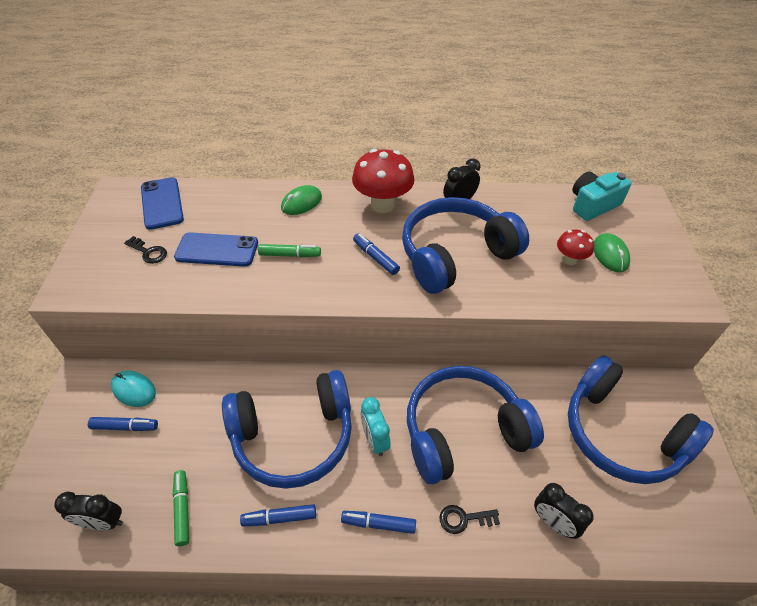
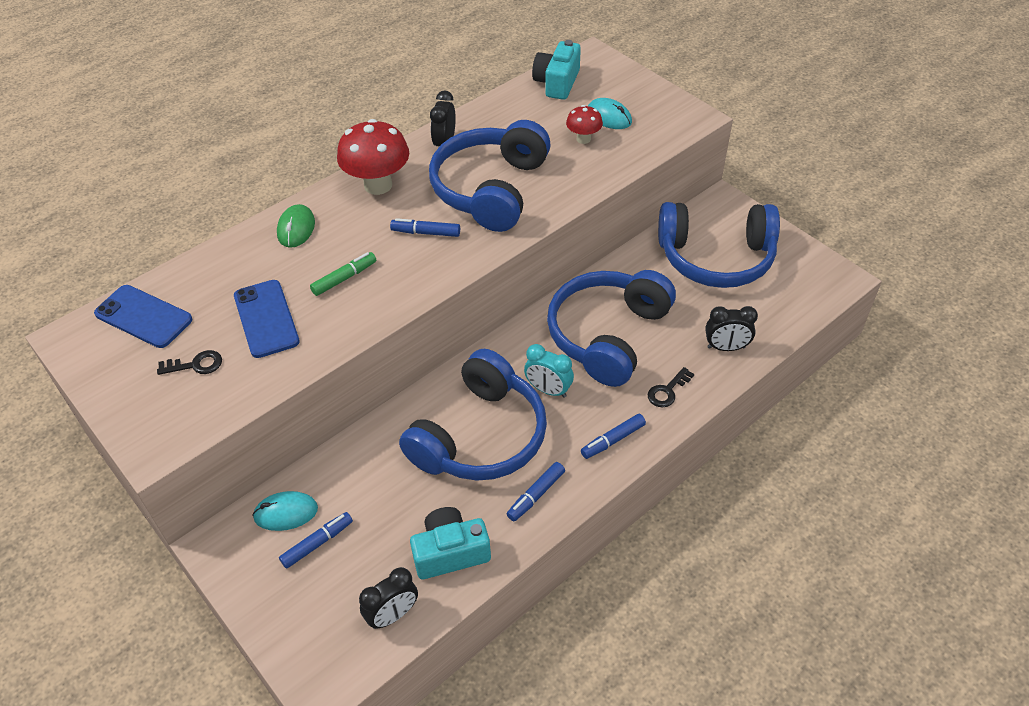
camera: 40 degrees left, 0 degrees up
green marker [173,470,189,546] -> turquoise camera [410,507,491,579]
blue phone [174,232,258,267] -> blue phone turned 75 degrees counterclockwise [234,280,300,358]
green mouse [594,233,630,272] -> turquoise mouse [588,98,632,129]

